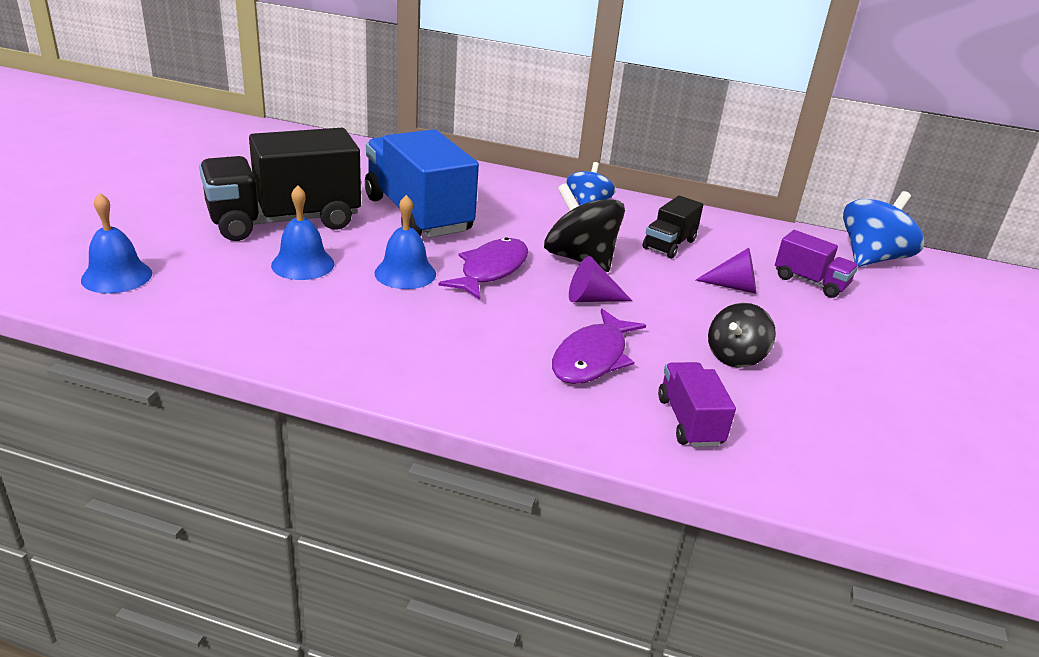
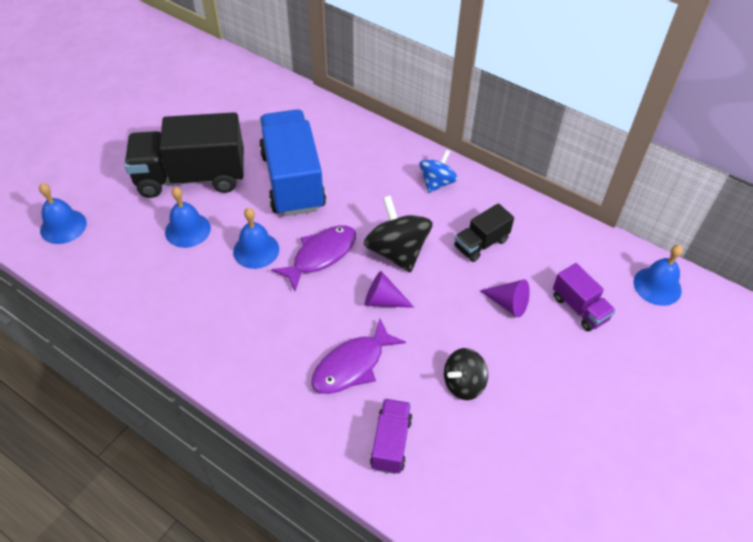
camera: 20 degrees right, 20 degrees up
blue spinning top [843,191,924,267] -> blue bell [634,245,683,306]

